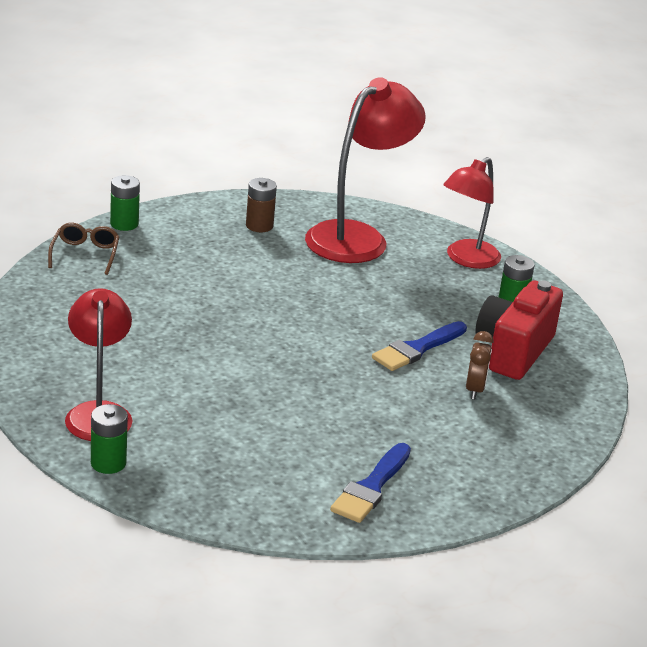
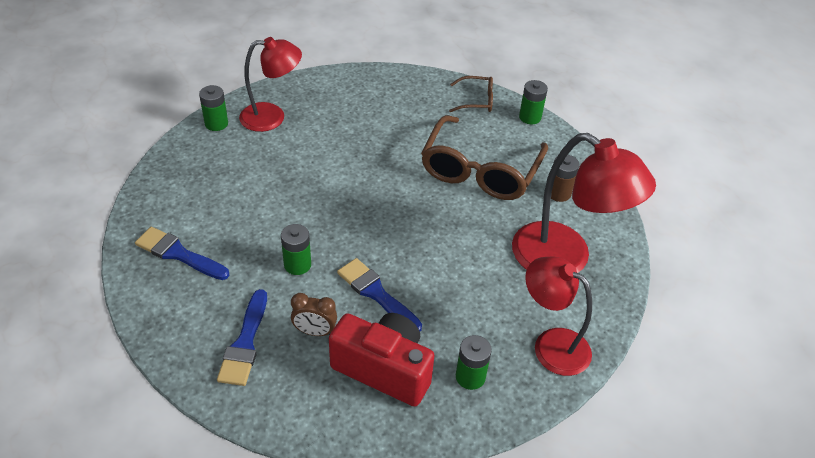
camera: 90 degrees right, 15 degrees up
none -> blue brush [217,289,267,386]
none -> green battery [281,224,311,275]
none -> brown glasses [421,115,548,200]

